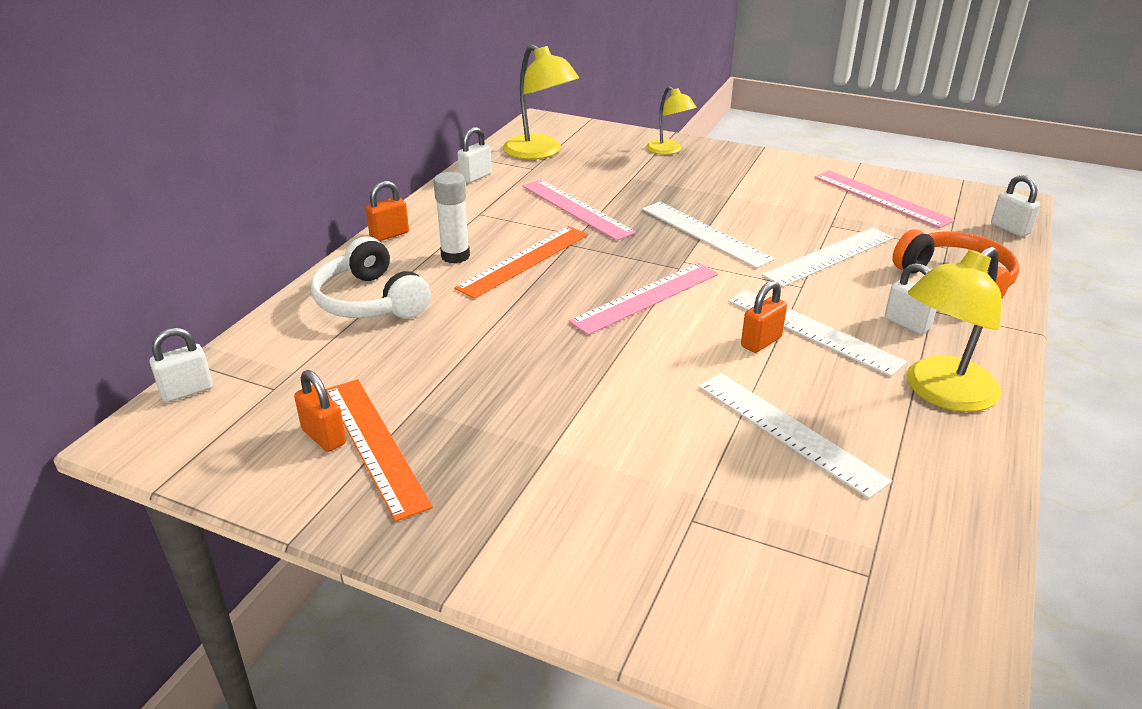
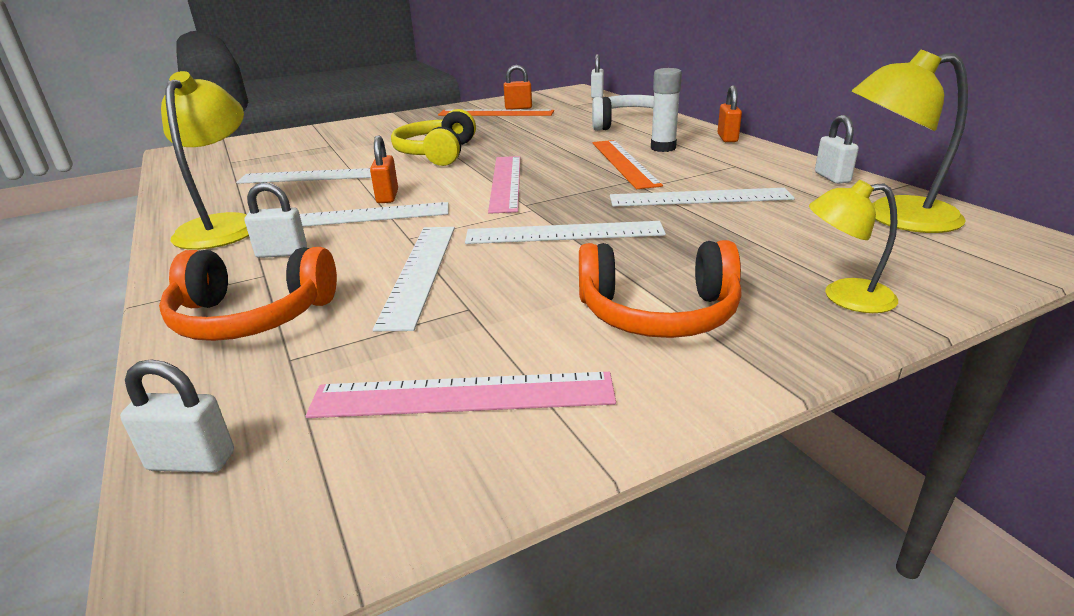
camera: 130 degrees right, 5 degrees down
pink ruler [523,179,636,241] -> white ruler [610,188,795,207]
none -> yellow headphones [391,109,476,166]
none -> orange headphones [579,240,741,338]

